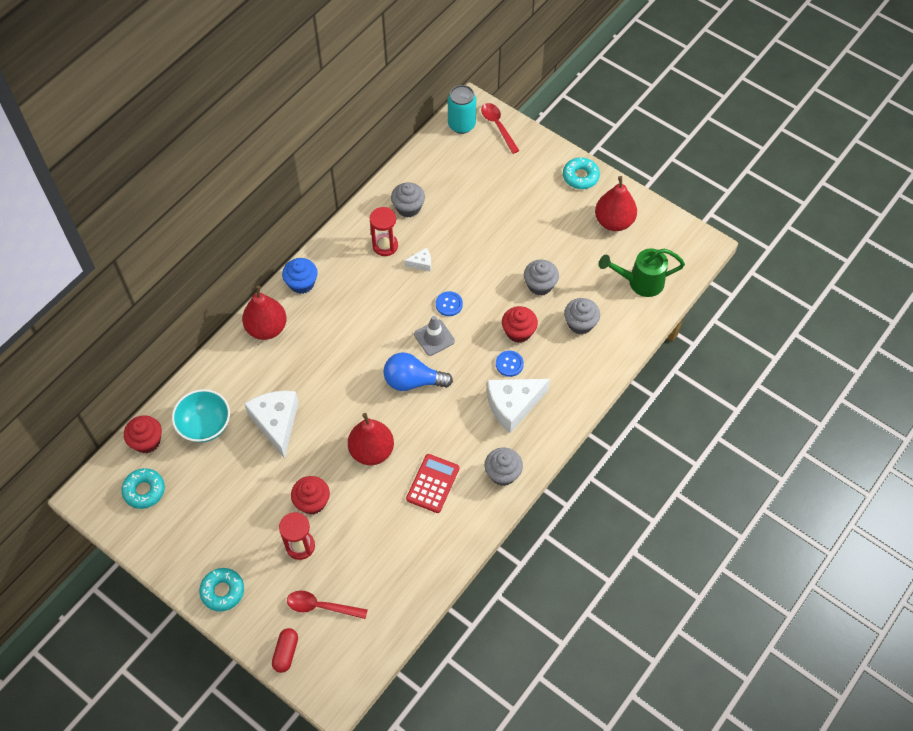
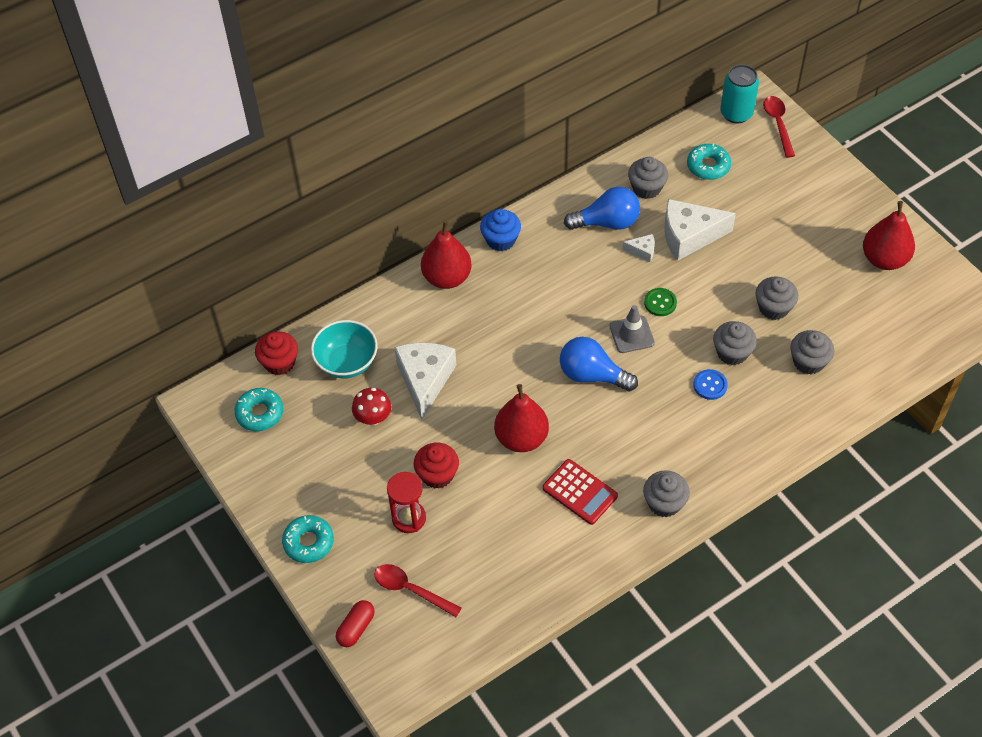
camera: 20 degrees right, 5 degrees down
red hourglass [370,207,398,256] -> blue light bulb [564,187,640,230]
red calculator [406,454,459,513] -> red calculator turned 90 degrees clockwise [542,459,618,525]
blue button [436,291,463,316] -> green button [644,288,677,316]
white cheese [487,379,550,433] -> white cheese moved to [664,199,736,261]
red cupcake [502,306,538,343] -> grey cupcake [713,321,757,365]
turquoise donut [563,157,600,189] -> turquoise donut moved to [687,143,731,180]
green watering can [599,249,685,297] -> none
none -> red mushroom [352,388,391,425]

